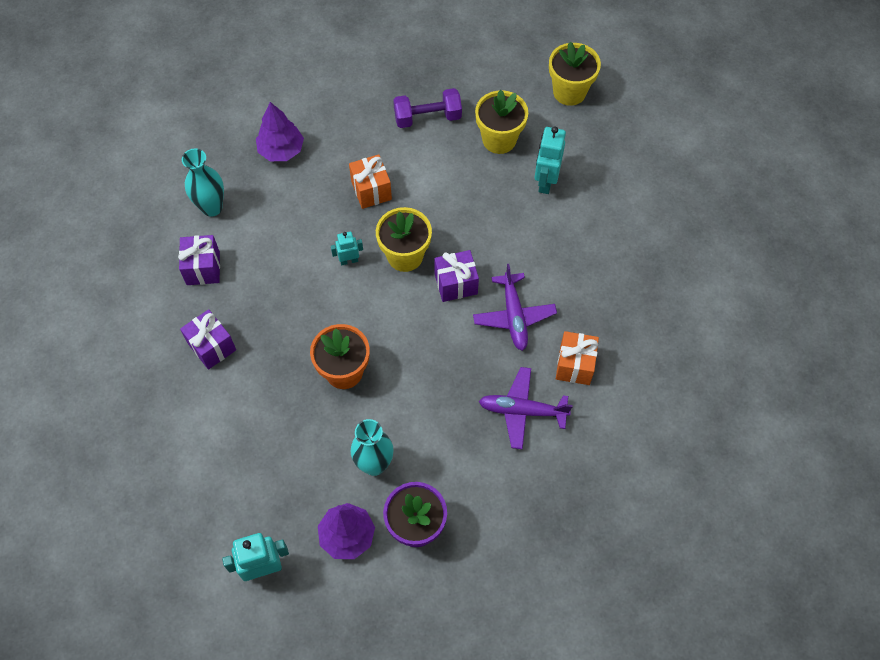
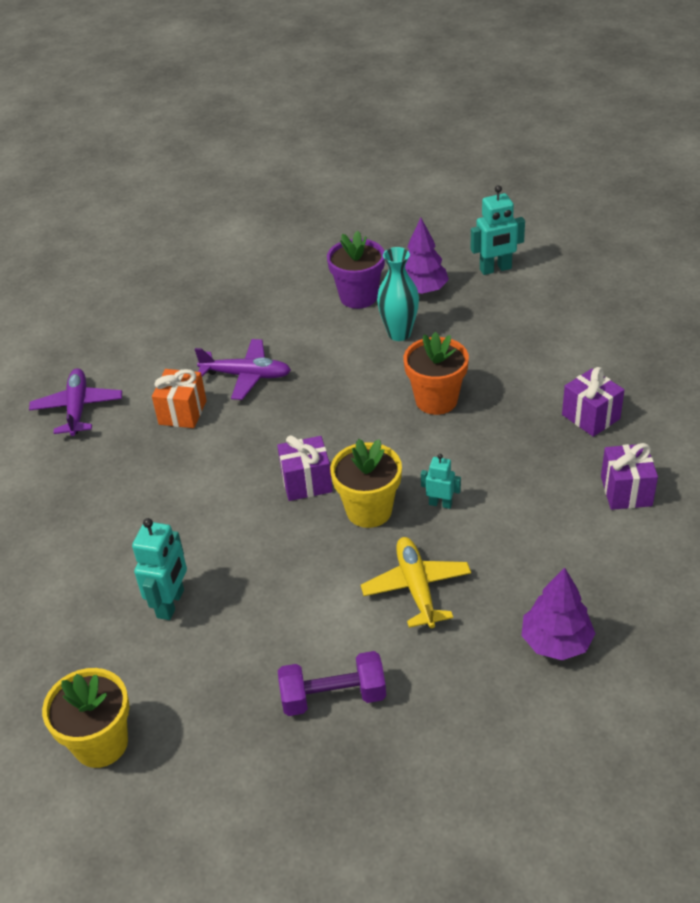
camera: 175 degrees left, 20 degrees down
turquoise vase [182,148,224,217] -> none
turquoise robot [331,232,363,265] -> turquoise robot turned 150 degrees counterclockwise [421,454,461,509]
orange gift [349,154,392,209] -> yellow plane [361,537,471,628]
purple plane [473,264,557,351] -> purple plane moved to [29,368,122,436]
yellow flower pot [475,90,528,154] -> none

